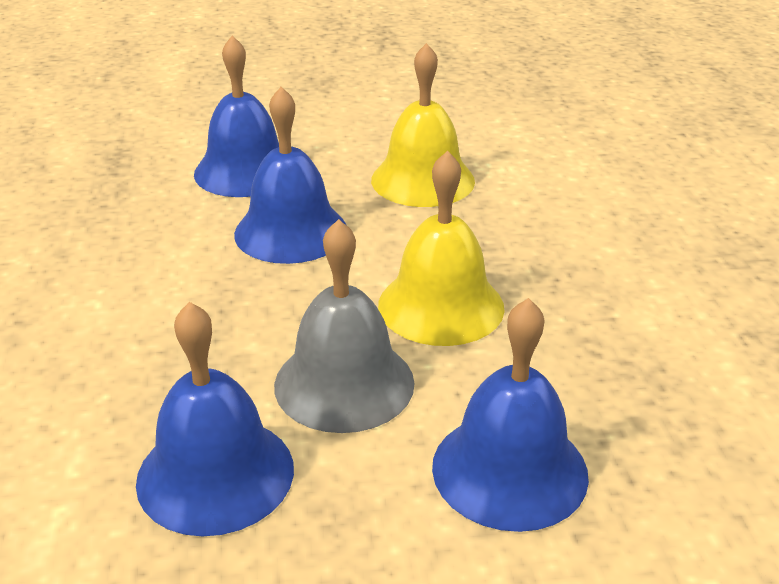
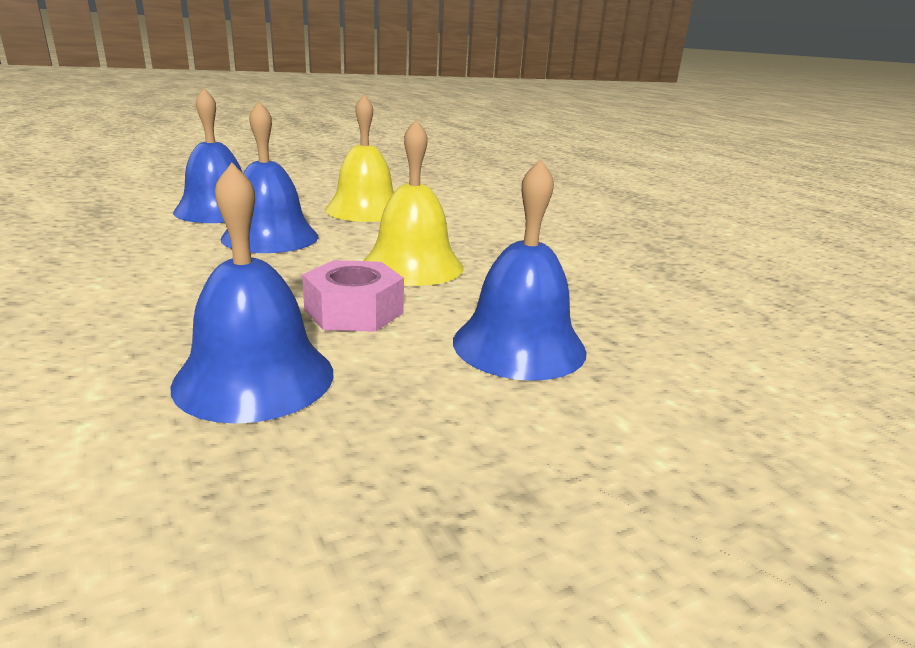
camera: 20 degrees left, 10 degrees down
grey bell [274,219,415,433] -> pink nut [302,260,404,332]

